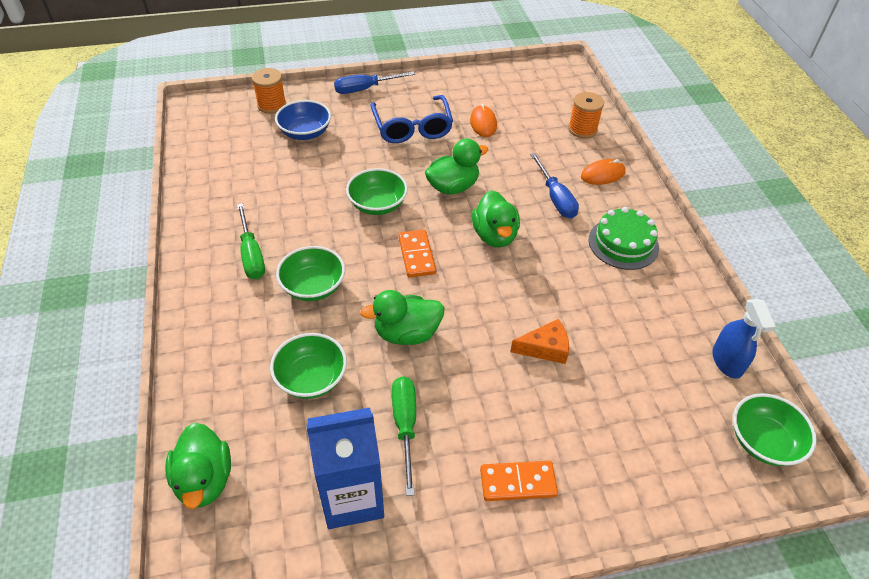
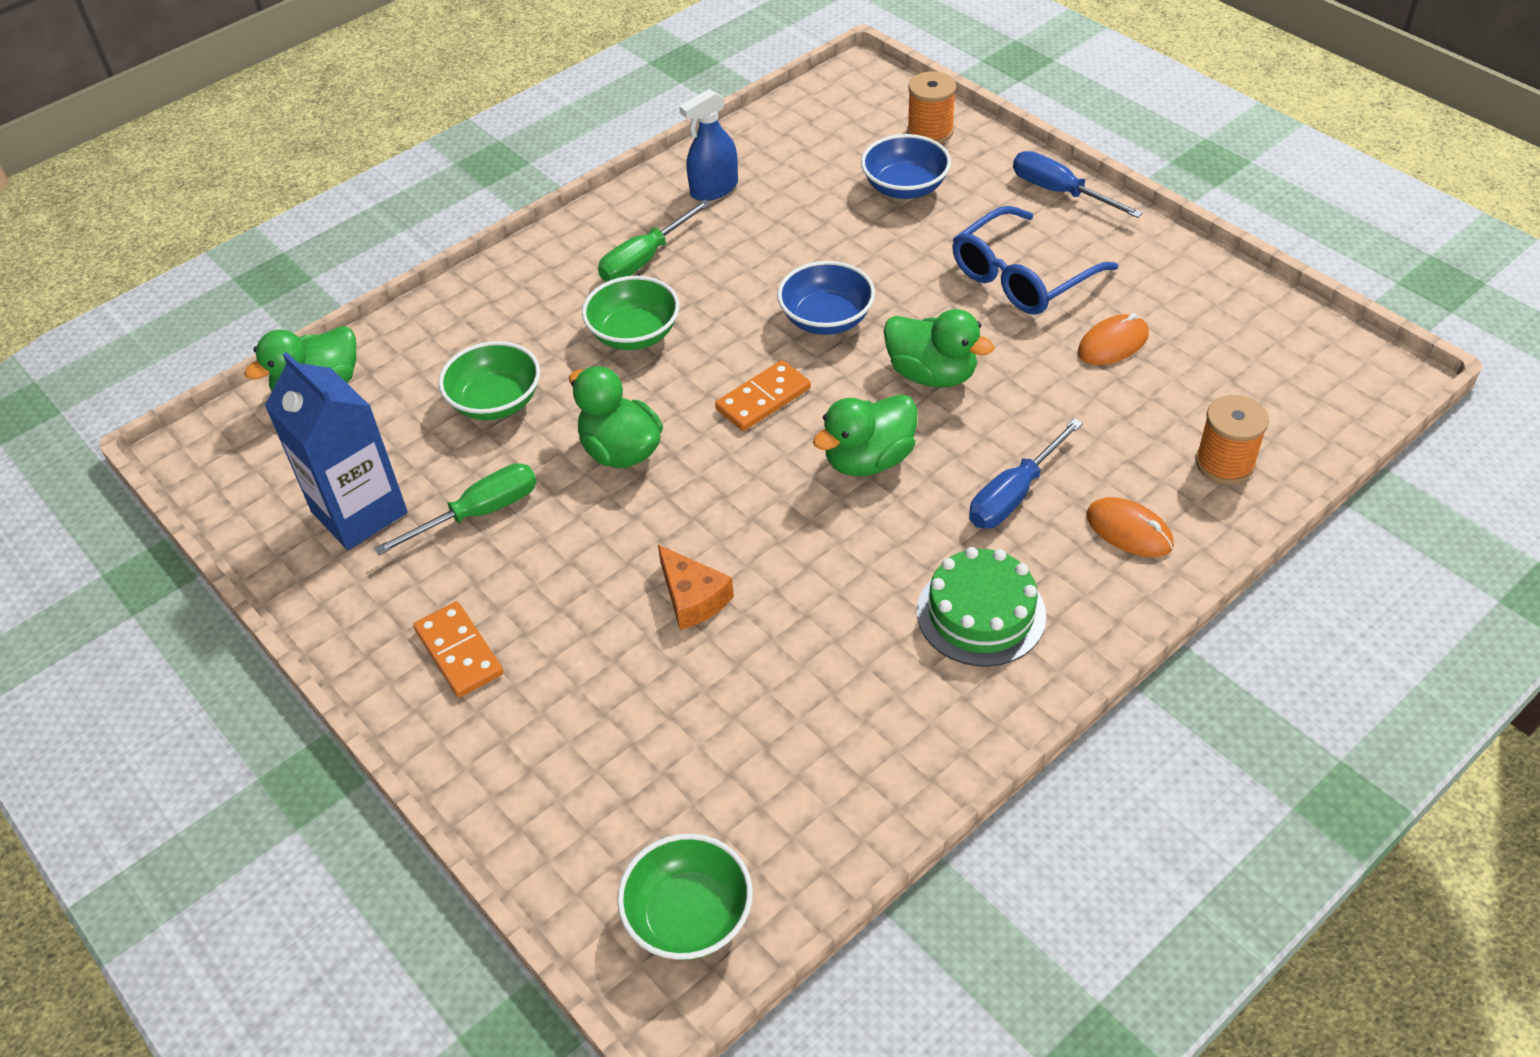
camera: 65 degrees right, 0 degrees up
green bowl [346,168,408,215] -> blue bowl [777,261,875,335]
blue spray bottle [712,299,776,379] -> blue spray bottle moved to [679,89,738,201]

